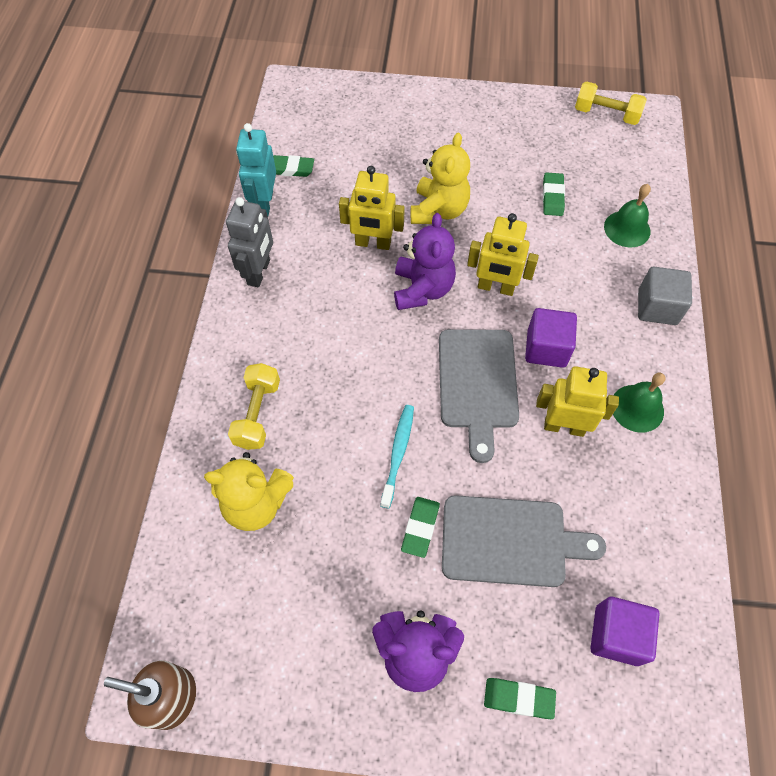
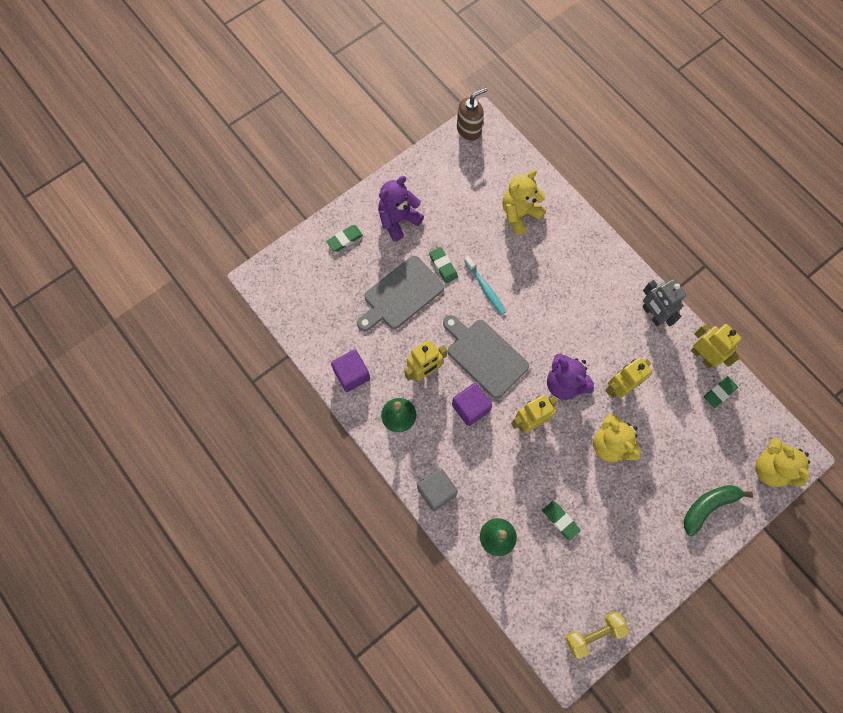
camera: 135 degrees right, 10 degrees up
yellow dumbbell [228,363,280,450] -> none
turquoise robot [236,123,276,216] -> yellow robot [691,323,742,368]
purple cube [590,597,659,666] -> purple cube moved to [331,350,370,392]
none -> green banana [684,485,753,536]
none -> yellow teddy bear [755,438,810,487]

